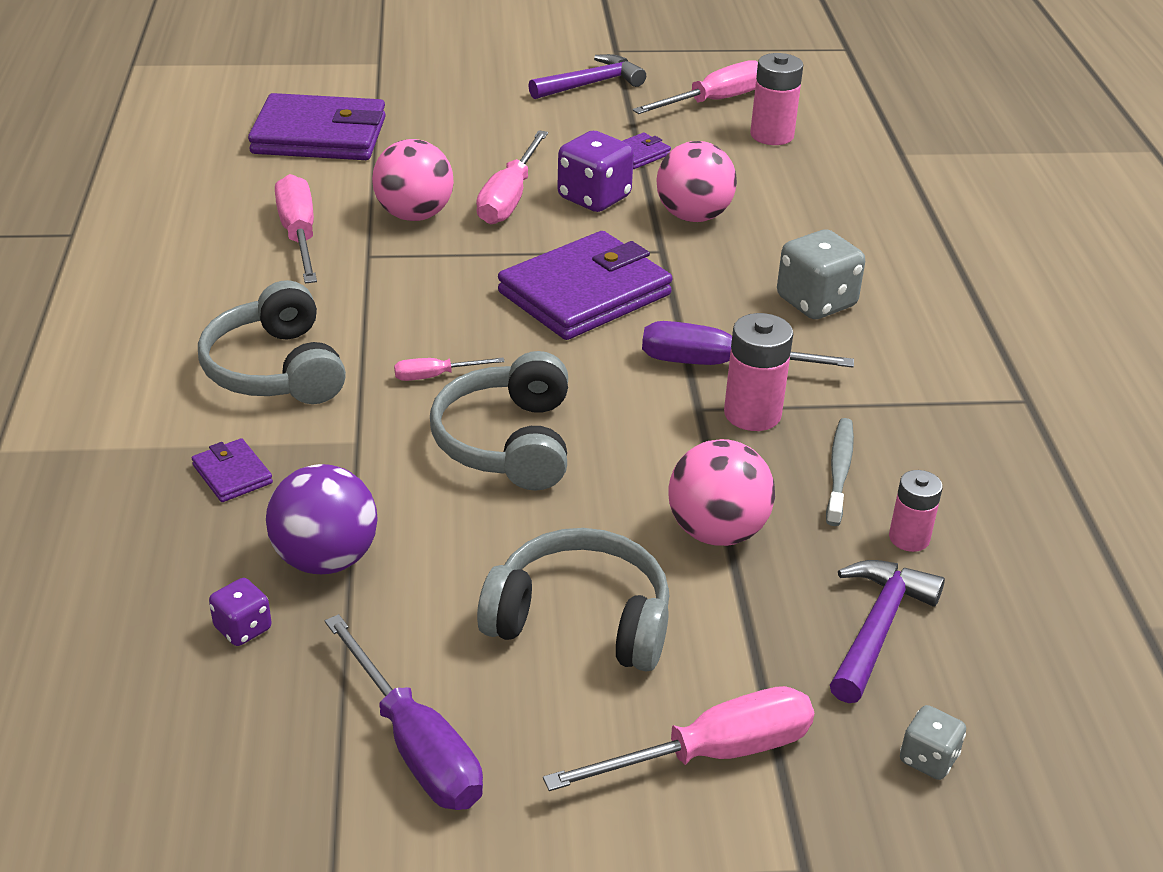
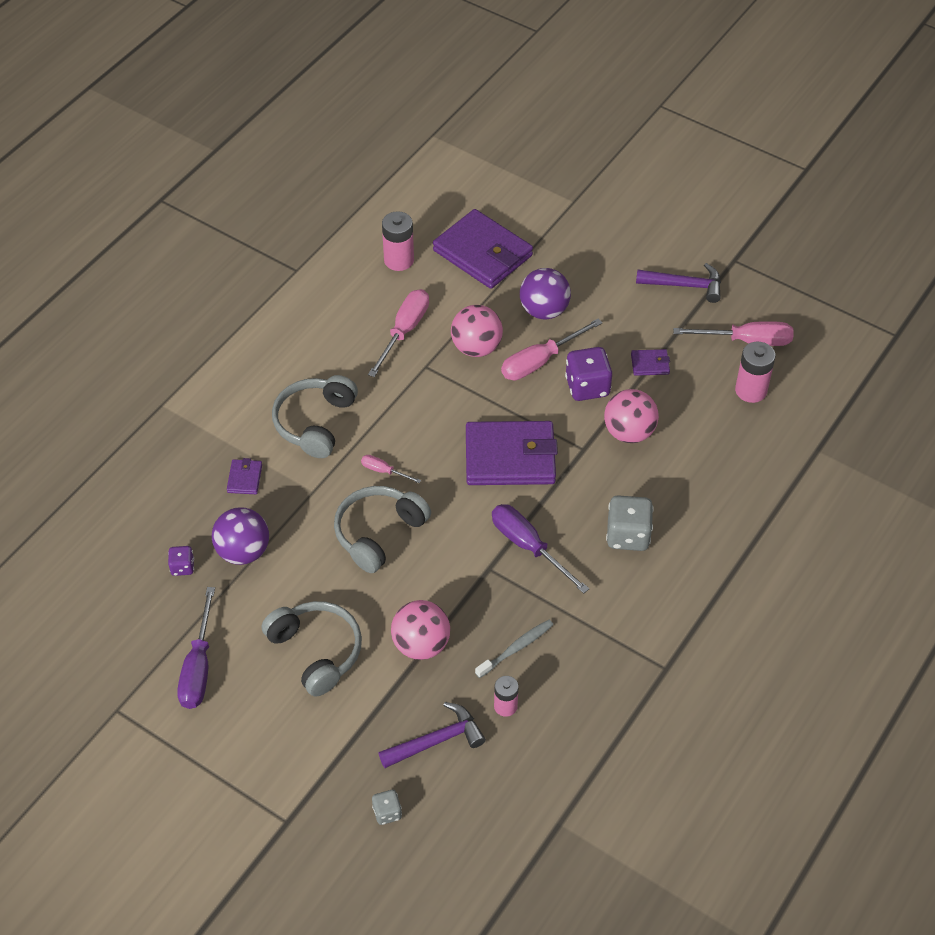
camera: 40 degrees right, 15 degrees up
pink screwdriver [543,686,814,791] -> none
pink battery [724,313,793,431] -> pink battery moved to [382,211,414,271]
none -> purple ball [520,268,571,319]

